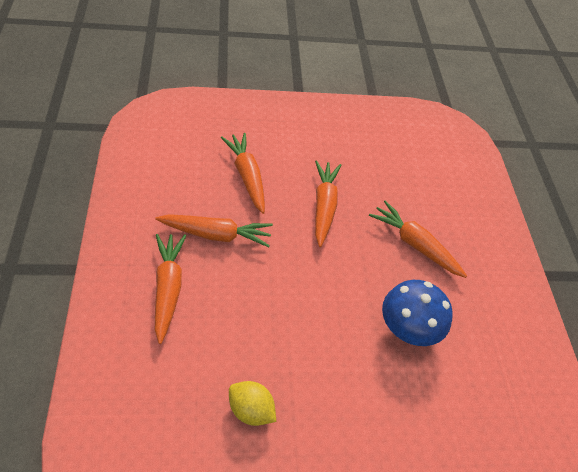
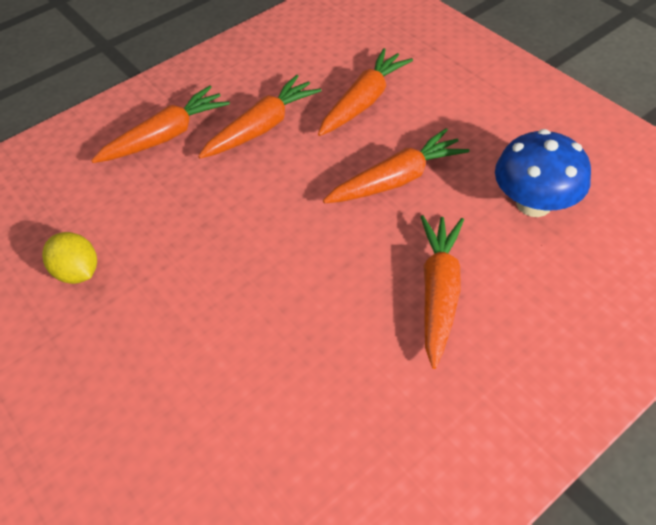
camera: 65 degrees right, 0 degrees up
orange carrot [155,214,273,247] -> orange carrot turned 105 degrees counterclockwise [198,75,322,159]
yellow lemon [229,381,276,426] -> yellow lemon turned 45 degrees counterclockwise [42,232,97,284]
blue mushroom [382,280,453,346] -> blue mushroom moved to [495,129,591,217]

